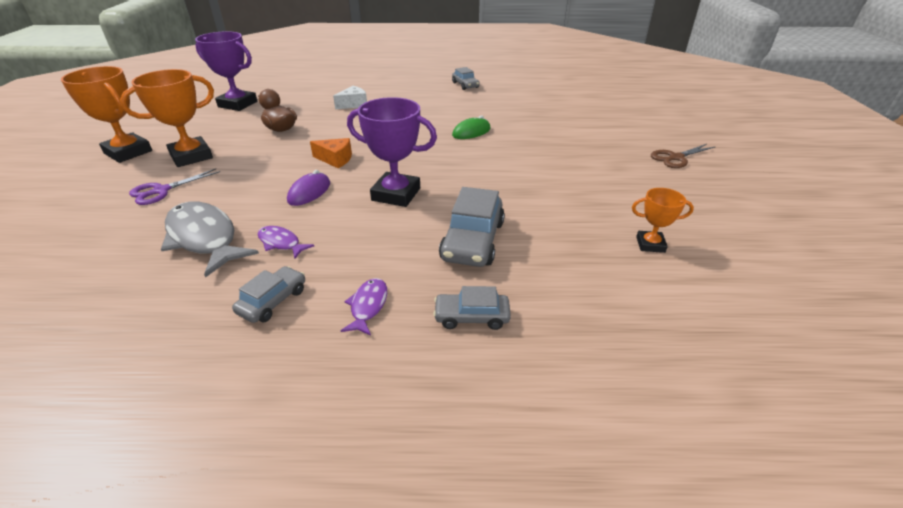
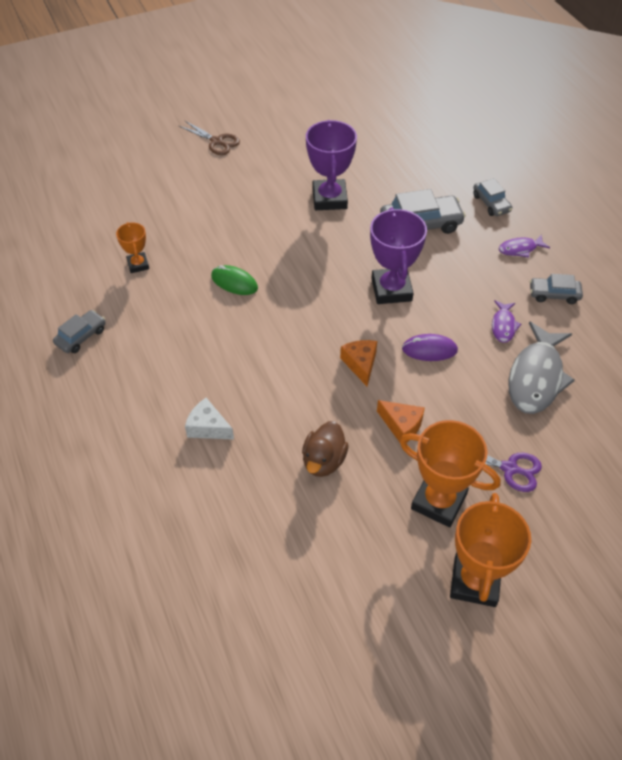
camera: 115 degrees left, 15 degrees up
purple trophy [195,31,257,111] -> purple trophy moved to [306,120,357,210]
orange trophy [632,188,694,253] -> orange trophy moved to [116,222,149,273]
none -> orange cheese [377,400,425,443]

